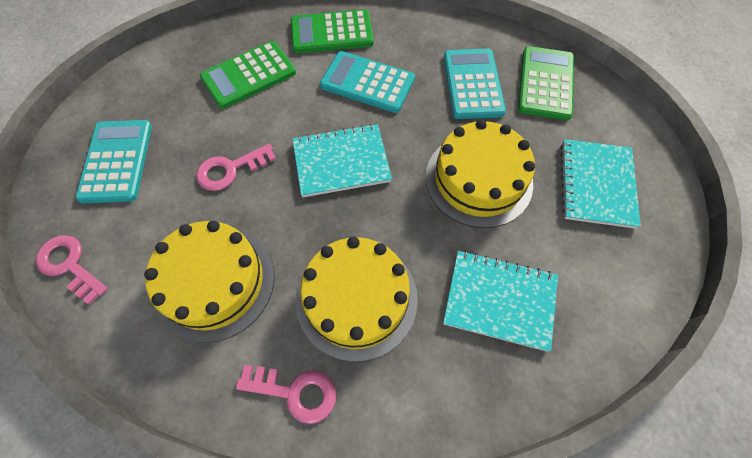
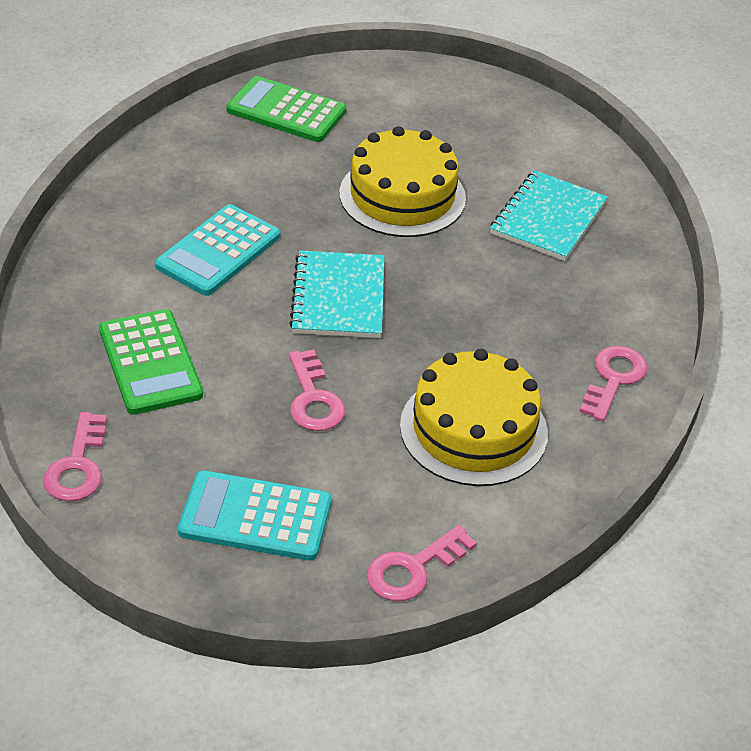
camera: 80 degrees left, 20 degrees down
green calculator [291,9,374,54] -> none
yellow cake [296,237,418,362] -> none
turquoise calculator [443,49,506,119] -> none
turquoise notebook [560,139,641,229] -> none
none -> pink key [43,412,107,502]

